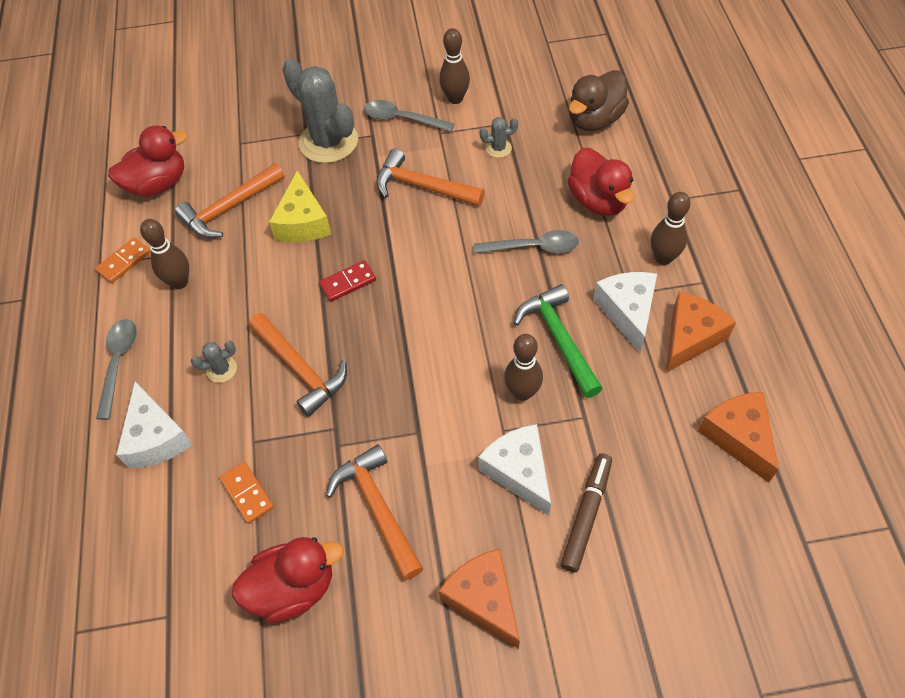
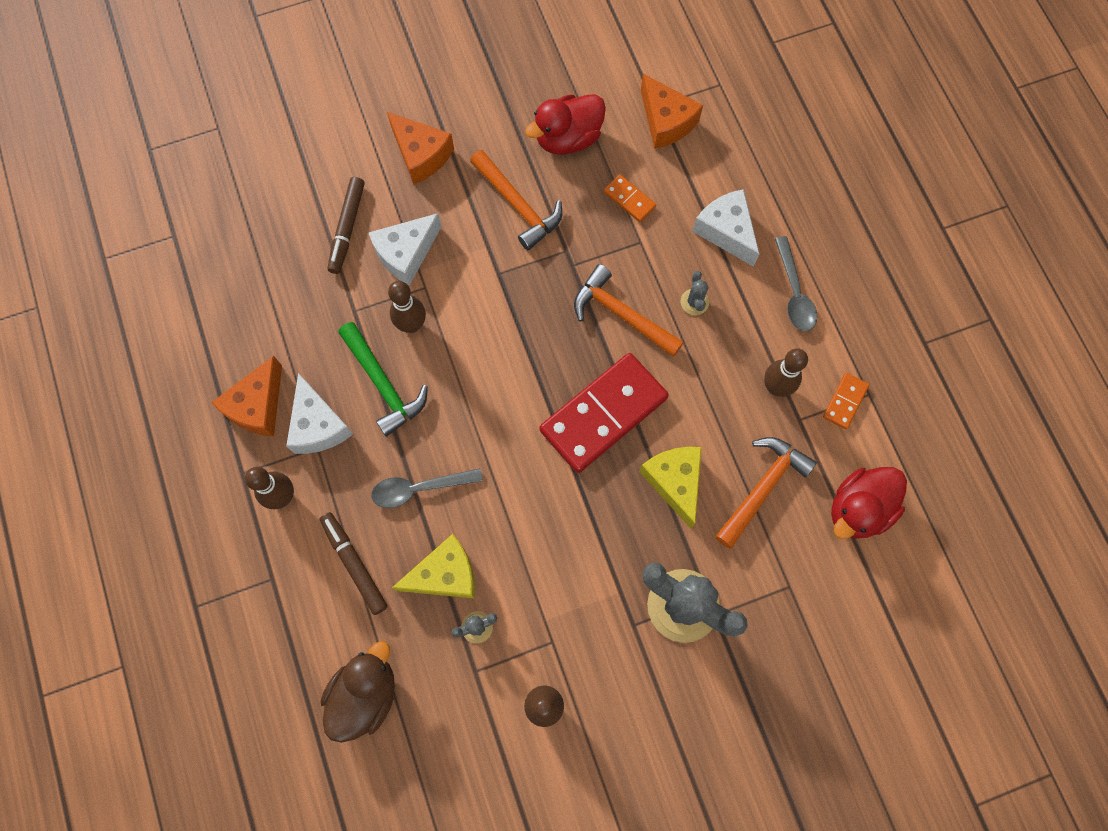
camera: 165 degrees right, 15 degrees up
grey cactus [191,341,237,383] -> grey cactus turned 60 degrees counterclockwise [681,271,709,315]
red domino [319,260,376,302] -> red domino [539,353,669,473], size x2.27
grey spoon [364,100,454,132] -> none
orange hammer [376,149,485,206] -> none
white cheese [478,424,551,516] -> white cheese turned 90 degrees clockwise [369,213,442,286]
red duck [567,148,634,216] -> brown marker [320,512,388,615]
orange cheese [698,392,779,483] -> orange cheese moved to [641,74,703,149]
none -> yellow cheese [392,534,475,599]

